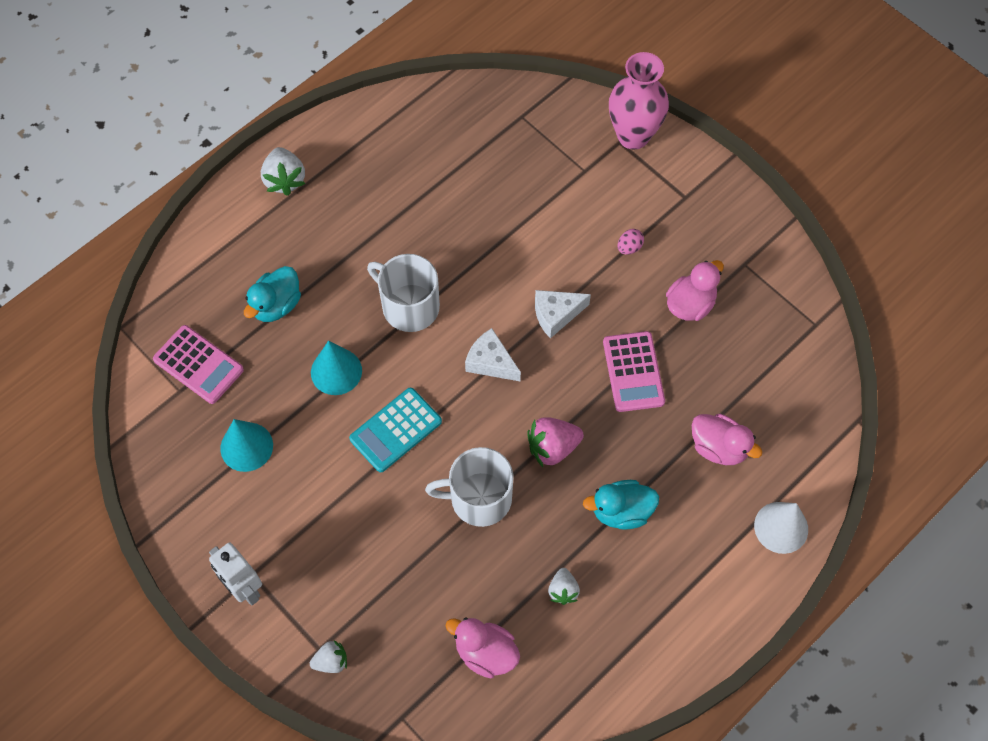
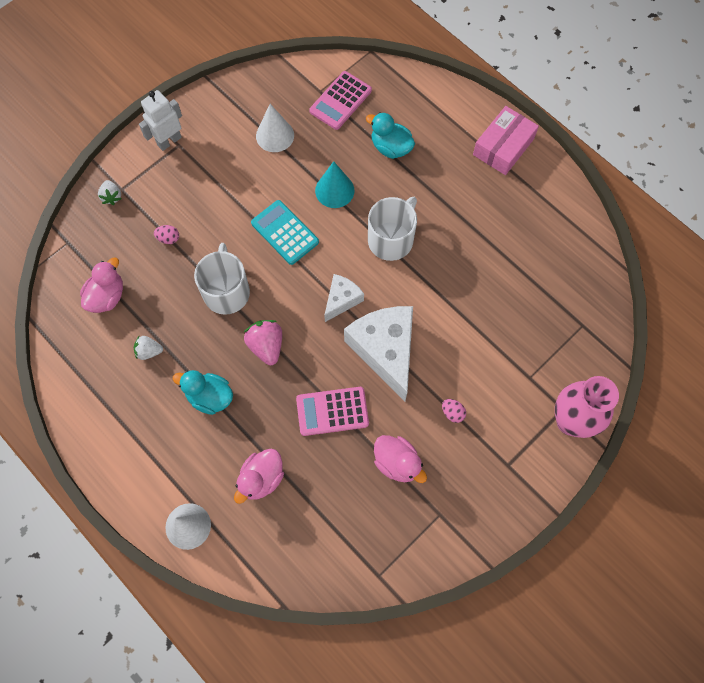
camera: 90 degrees right, 5 degrees up
turquoise cone [220,419,273,472] -> white cone [256,104,294,152]
white strawberry [261,147,305,196] -> pink box [473,106,539,175]
white cheese [535,290,591,339] -> white cheese [344,306,413,402], size x1.89
turquoise duck [583,480,659,530] -> turquoise duck turned 60 degrees counterclockwise [173,370,233,415]
none -> pink egg [154,225,179,244]

